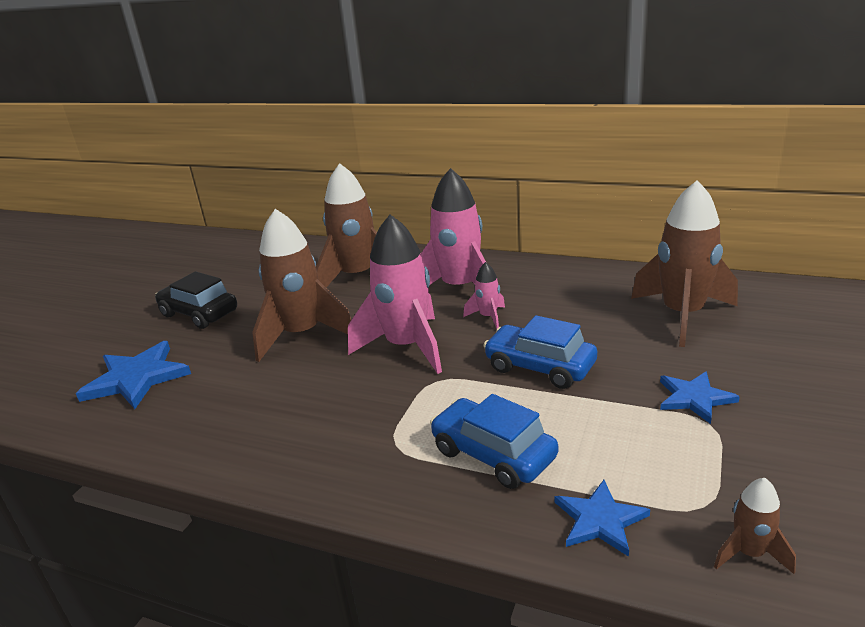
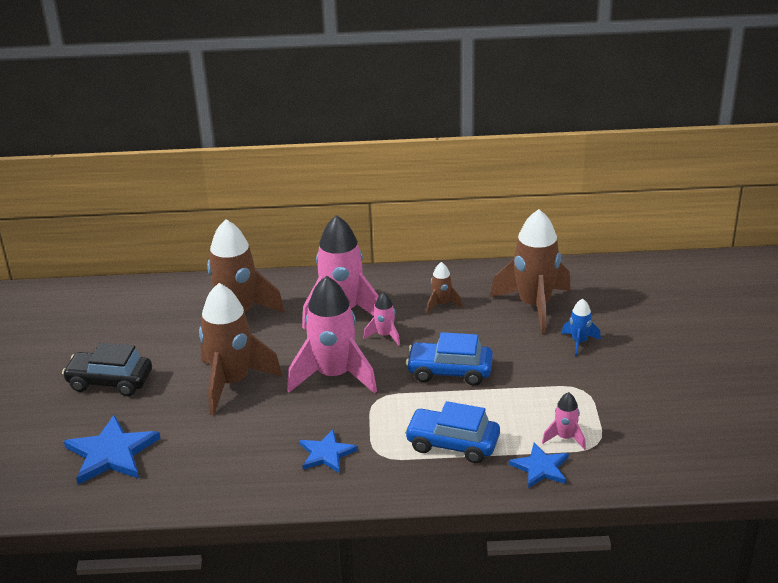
camera: 25 degrees left, 5 degrees up
blue star [660,371,740,424] -> blue star moved to [299,429,358,473]
brown rocket [714,478,796,574] -> brown rocket moved to [426,262,463,314]
none -> pink rocket [542,392,586,450]
none -> blue rocket [562,298,601,356]

